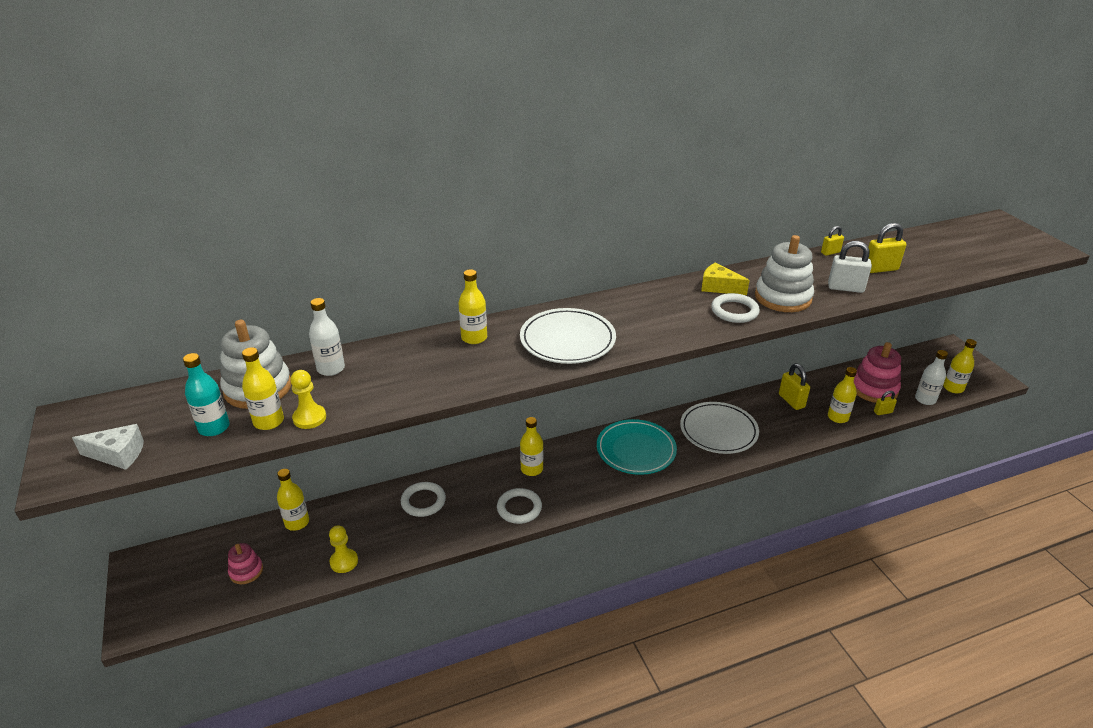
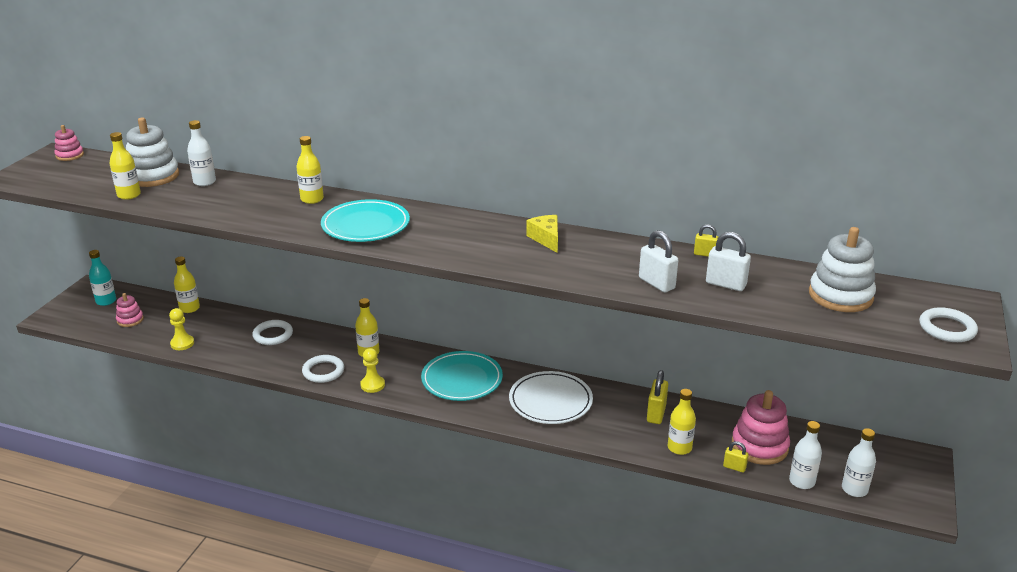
camera: 40 degrees right, 5 degrees down
white cheese [72,424,144,470] -> none
turquoise bottle [183,353,230,436] -> turquoise bottle moved to [89,250,116,306]
yellow pawn [290,370,326,429] -> yellow pawn moved to [360,348,385,393]
white plate [520,308,616,364] -> turquoise plate [321,199,410,242]
white ring [711,293,760,323] -> white ring moved to [919,307,978,342]
white stacking toy [755,235,814,312] -> white stacking toy moved to [809,227,876,312]
yellow padlock [868,223,907,273] -> white padlock [706,232,751,291]
yellow bottle [943,339,977,393] -> white bottle [842,428,876,497]
none -> pink stacking toy [55,125,84,161]

